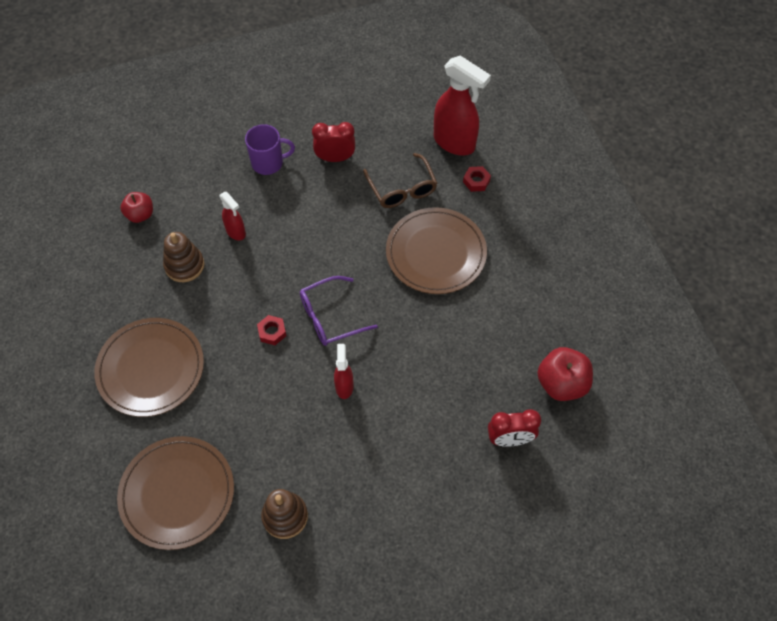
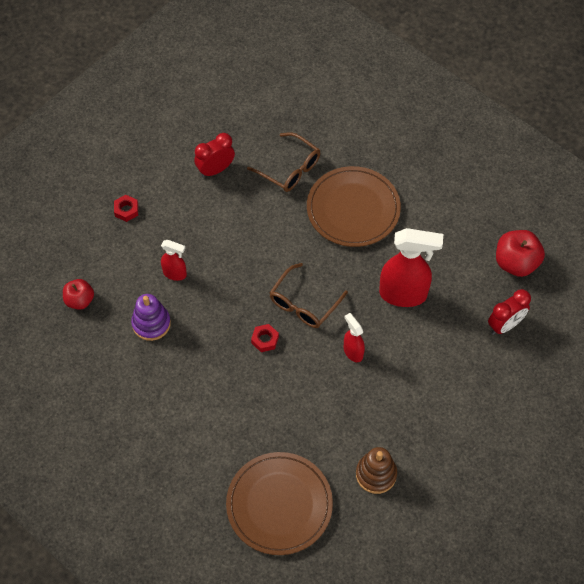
camera: 30 degrees left, 0 degrees up
brown plate [94,318,204,417] -> none
brown stacking toy [163,232,204,282] -> purple stacking toy [131,294,171,341]
purple mug [245,124,295,175] -> none
purple glasses [300,276,378,346] -> brown glasses [269,263,348,328]
red spray bottle [434,56,491,155] -> red spray bottle moved to [379,228,443,307]
red nut [463,166,491,192] -> red nut moved to [114,195,138,222]

